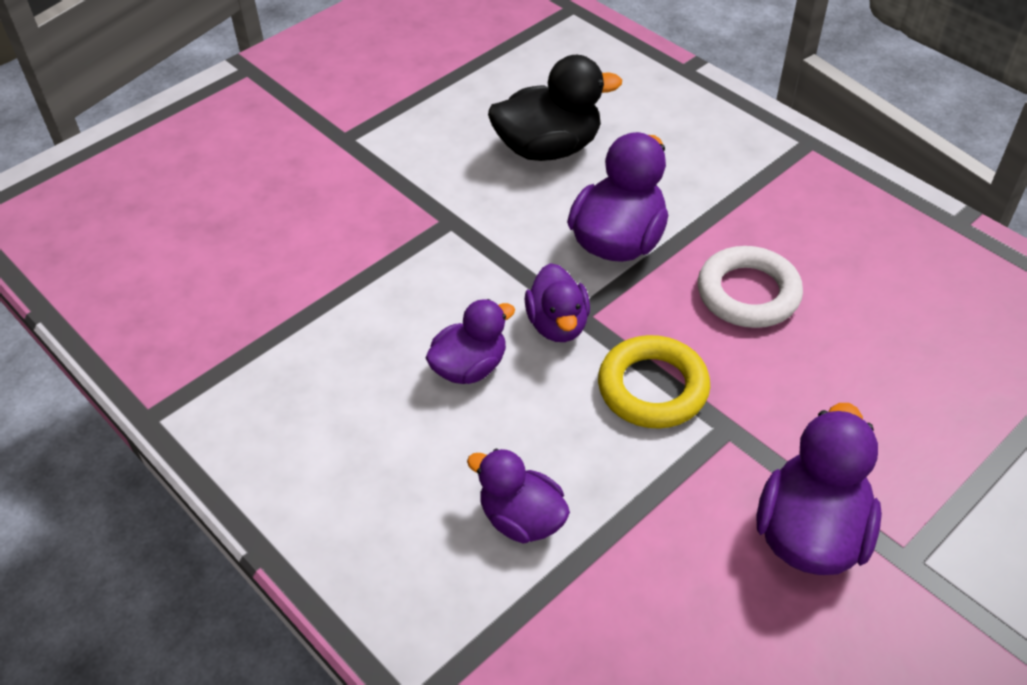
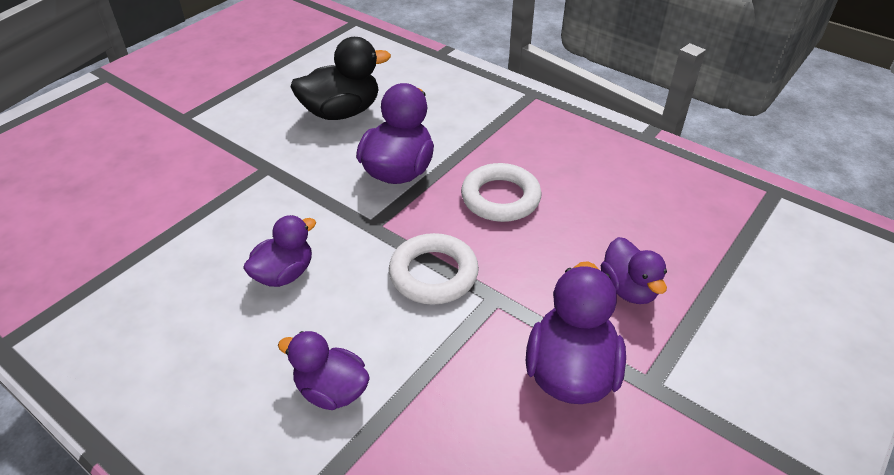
camera: 10 degrees left, 5 degrees down
purple duck [524,263,590,342] -> purple duck moved to [601,237,667,304]
yellow ring [598,335,710,429] -> white ring [389,233,479,305]

